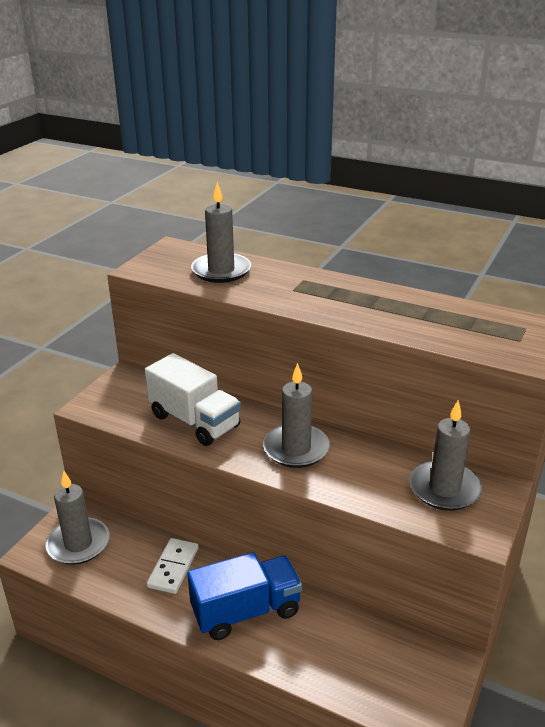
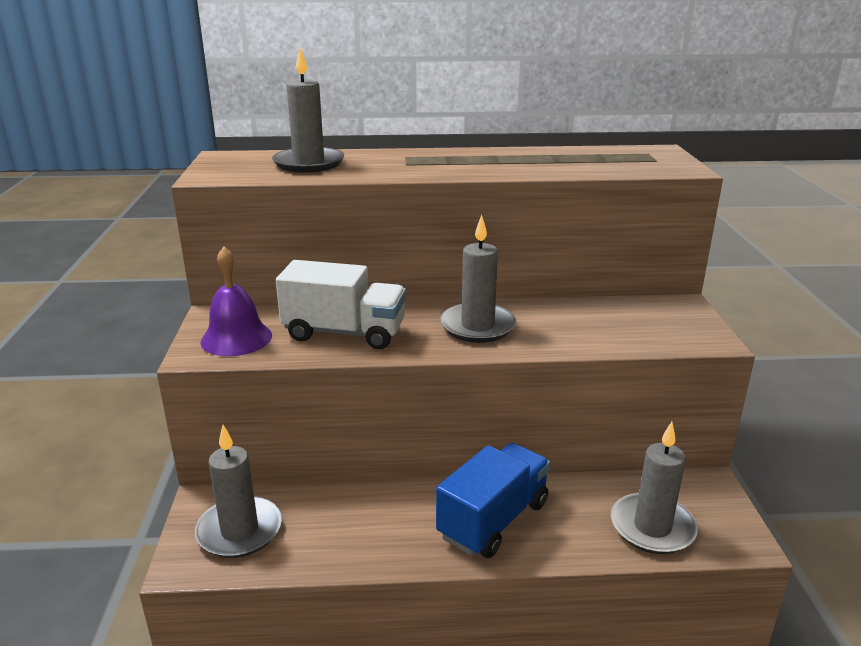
camera: 30 degrees left, 5 degrees down
white domino [147,538,199,594] -> none
grey candle [410,400,482,511] -> grey candle moved to [611,422,698,554]
none -> purple bell [200,247,272,356]

